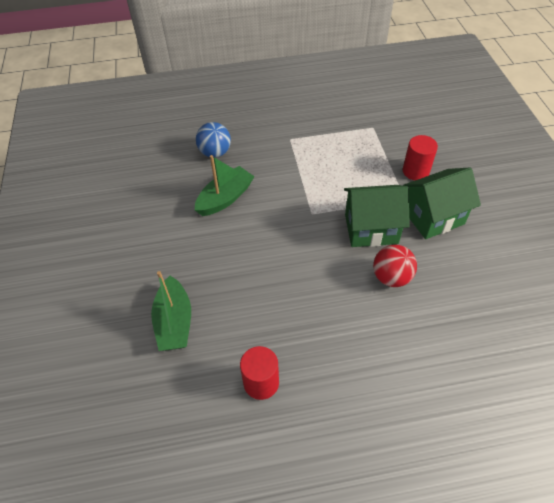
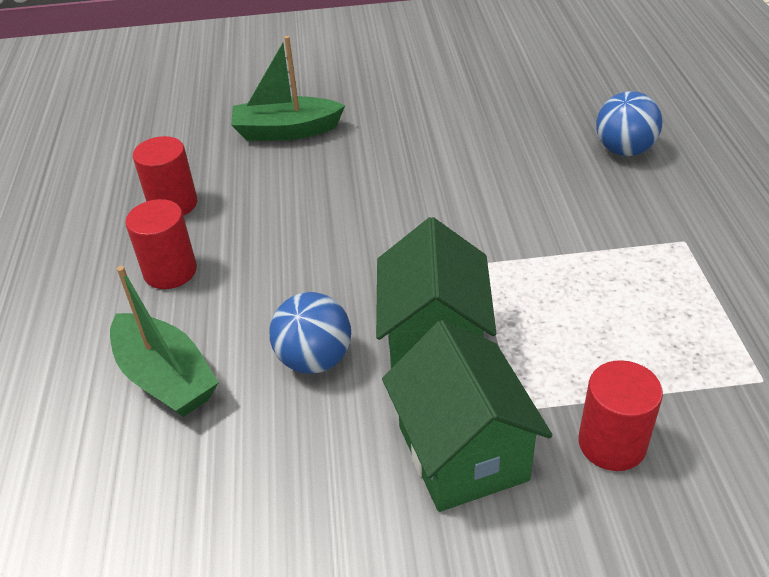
camera: 95 degrees right, 10 degrees down
green boat [195,155,255,216] -> green boat moved to [110,266,219,417]
red ball [373,244,417,287] -> blue ball [269,292,351,374]
none -> red cylinder [125,199,197,289]

